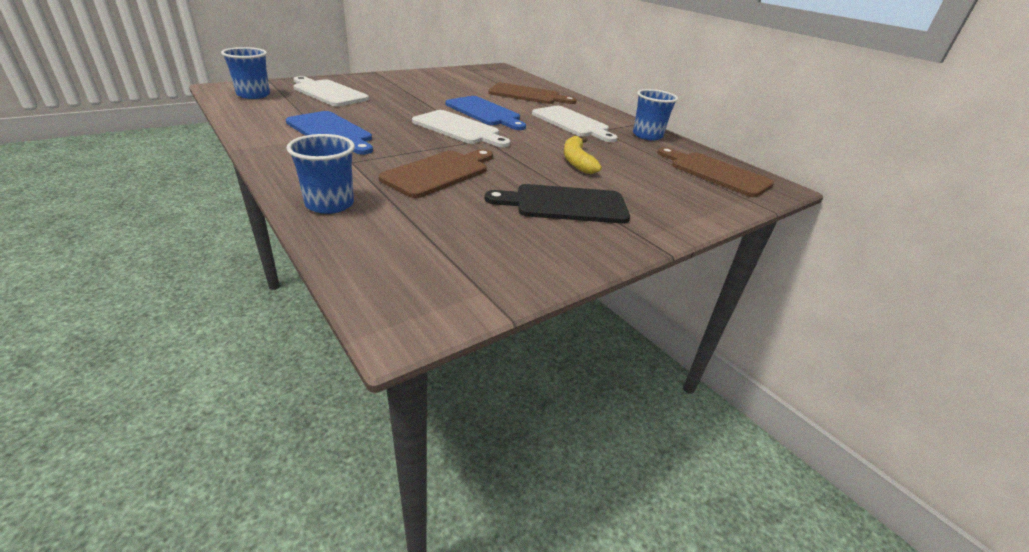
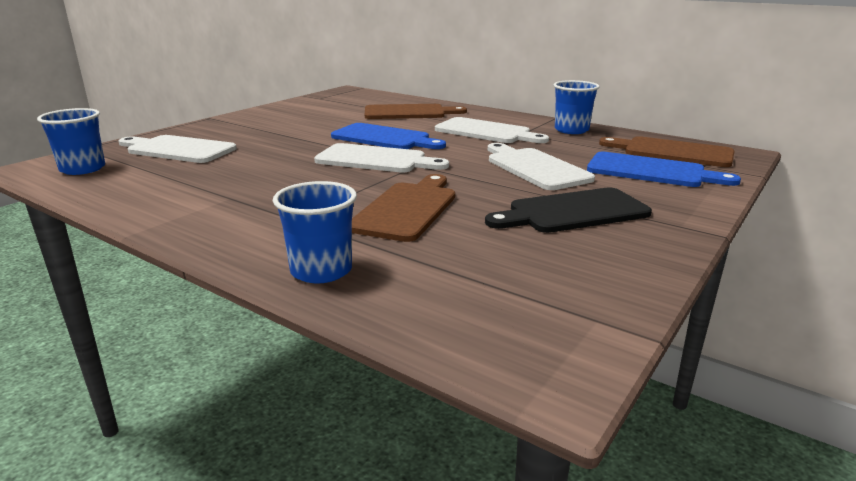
camera: 15 degrees left, 10 degrees down
blue cutting board [286,111,373,154] -> blue cutting board moved to [587,152,741,187]
yellow banana [564,136,602,174] -> white cutting board [488,143,595,190]

